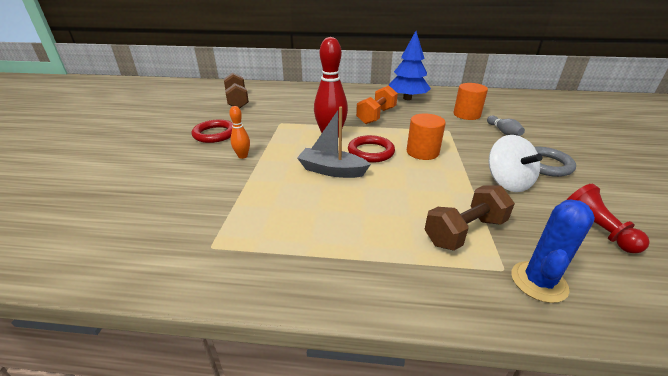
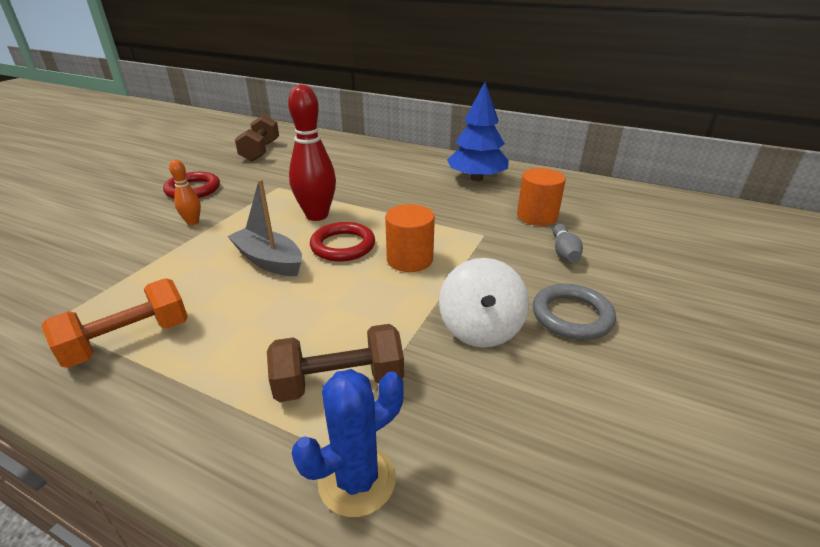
camera: 20 degrees right, 0 degrees up
orange dumbbell [356,85,398,124] -> orange dumbbell moved to [41,279,188,368]
red pawn [567,184,650,253] -> none

